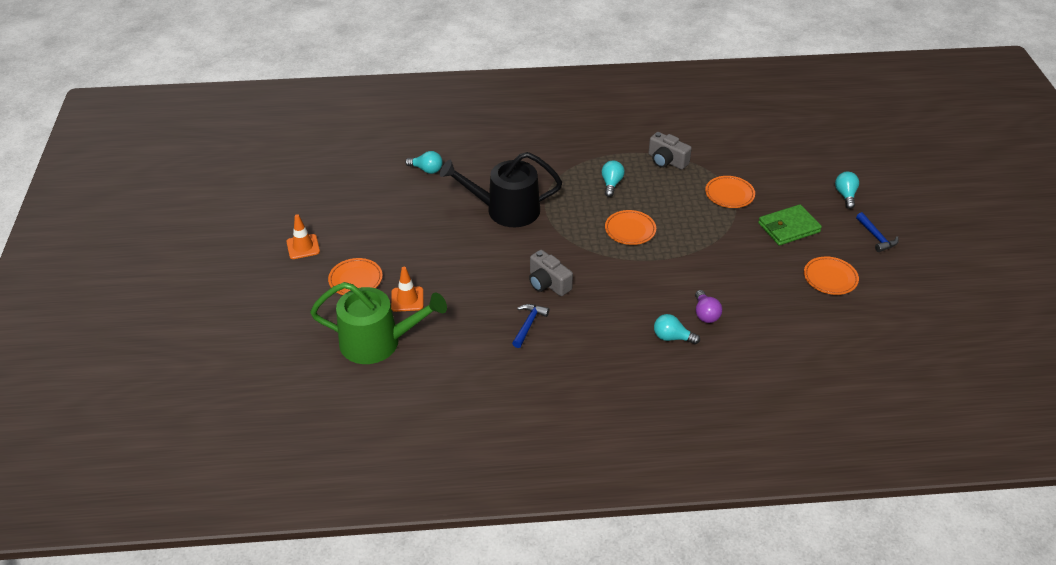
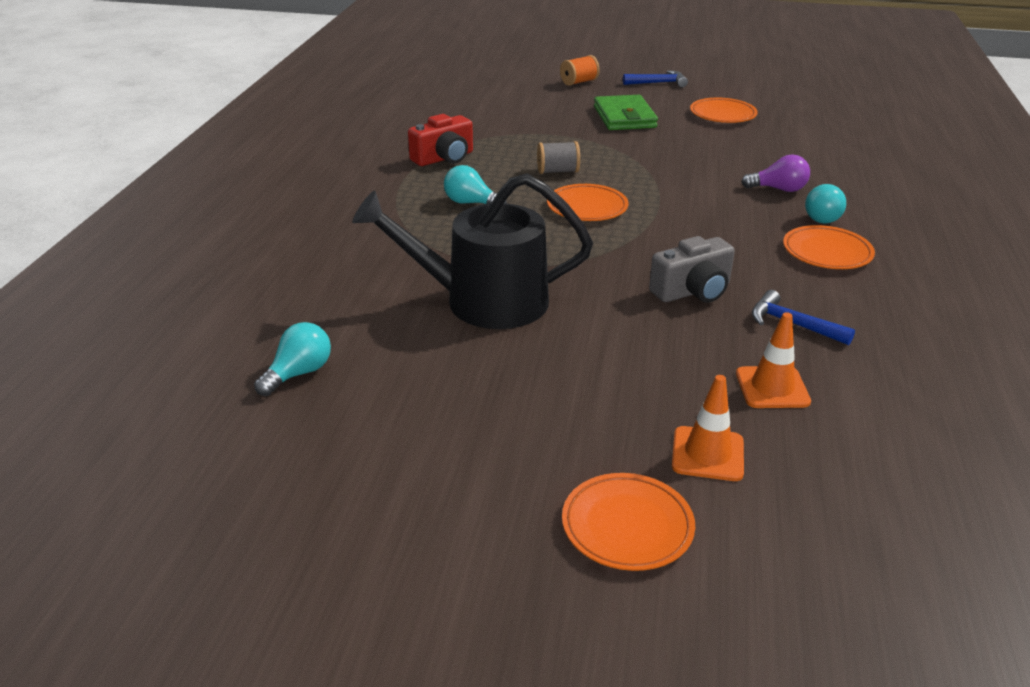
camera: 75 degrees left, 10 degrees down
orange traffic cone [287,214,320,259] -> orange traffic cone moved to [736,312,811,408]
green watering can [310,282,447,364] -> none
black watering can [440,152,562,227] -> black watering can turned 75 degrees clockwise [352,174,593,329]
grey camera [648,132,692,170] -> red camera [408,114,473,166]
orange plate [705,176,755,208] -> orange plate moved to [783,225,875,269]
turquoise light bulb [835,171,859,209] -> orange spool [560,55,600,86]
none -> grey spool [537,141,580,174]

